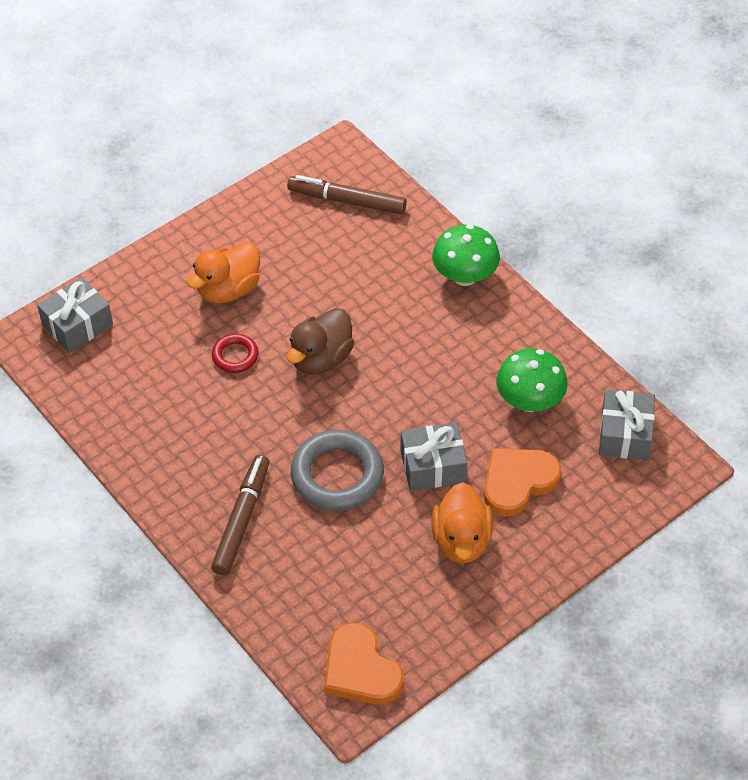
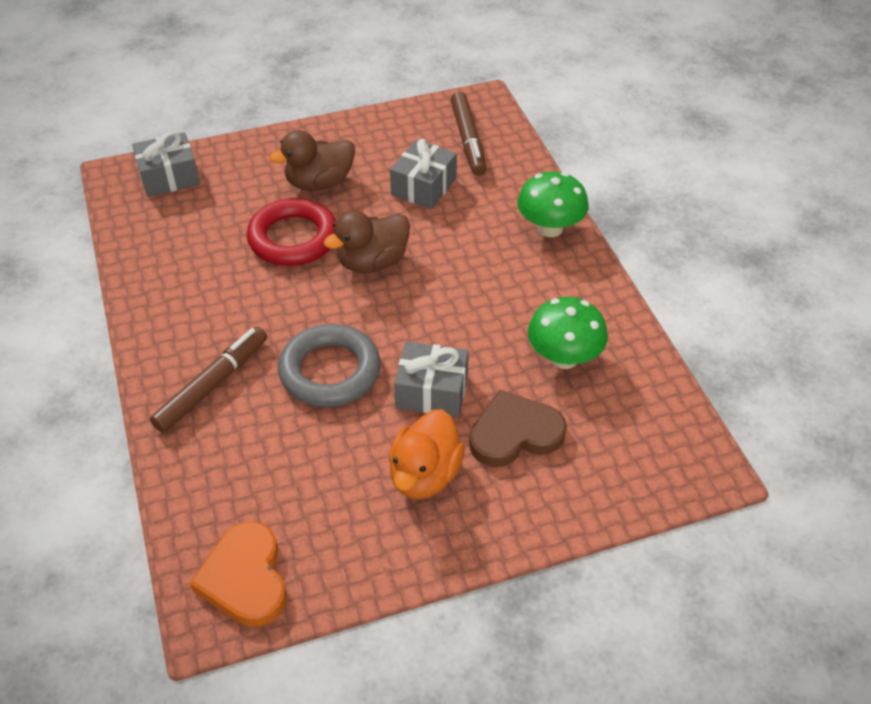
camera: 20 degrees right, 5 degrees down
orange duck [187,242,260,303] -> brown duck [269,130,355,191]
red ring [212,334,258,373] -> red ring [247,198,336,266], size x1.90
brown marker [287,175,407,215] -> brown marker turned 135 degrees counterclockwise [451,92,487,176]
orange heart [484,448,561,516] -> brown heart [469,389,567,467]
grey gift [599,389,655,460] -> grey gift moved to [390,139,457,209]

